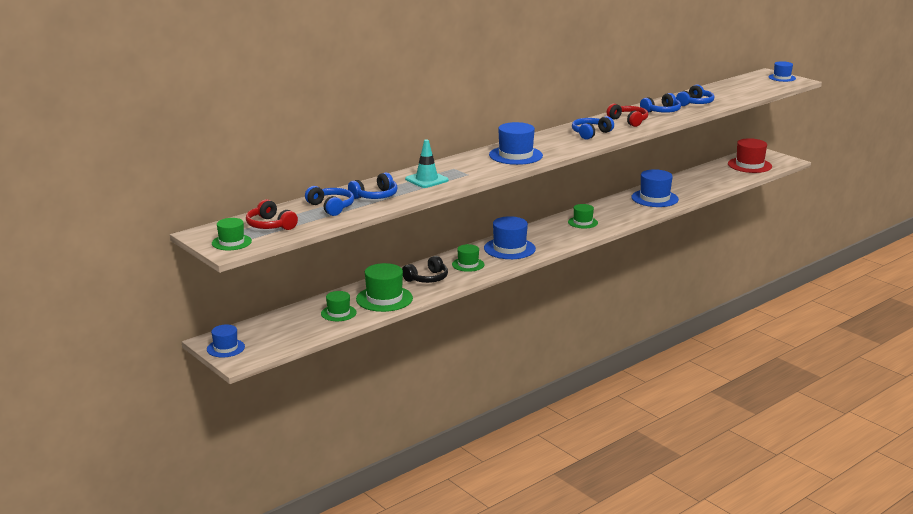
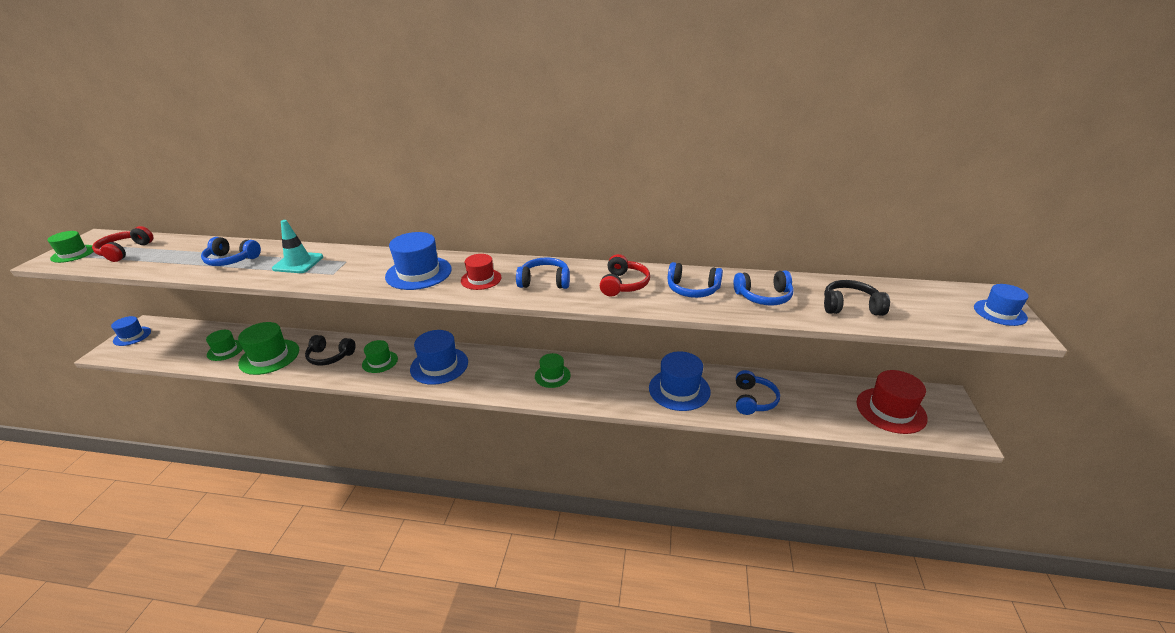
camera: 50 degrees right, 10 degrees up
blue headphones [305,186,354,216] -> blue headphones moved to [736,370,780,415]
none -> red hat [461,254,502,290]
none -> black headphones [824,280,890,316]

